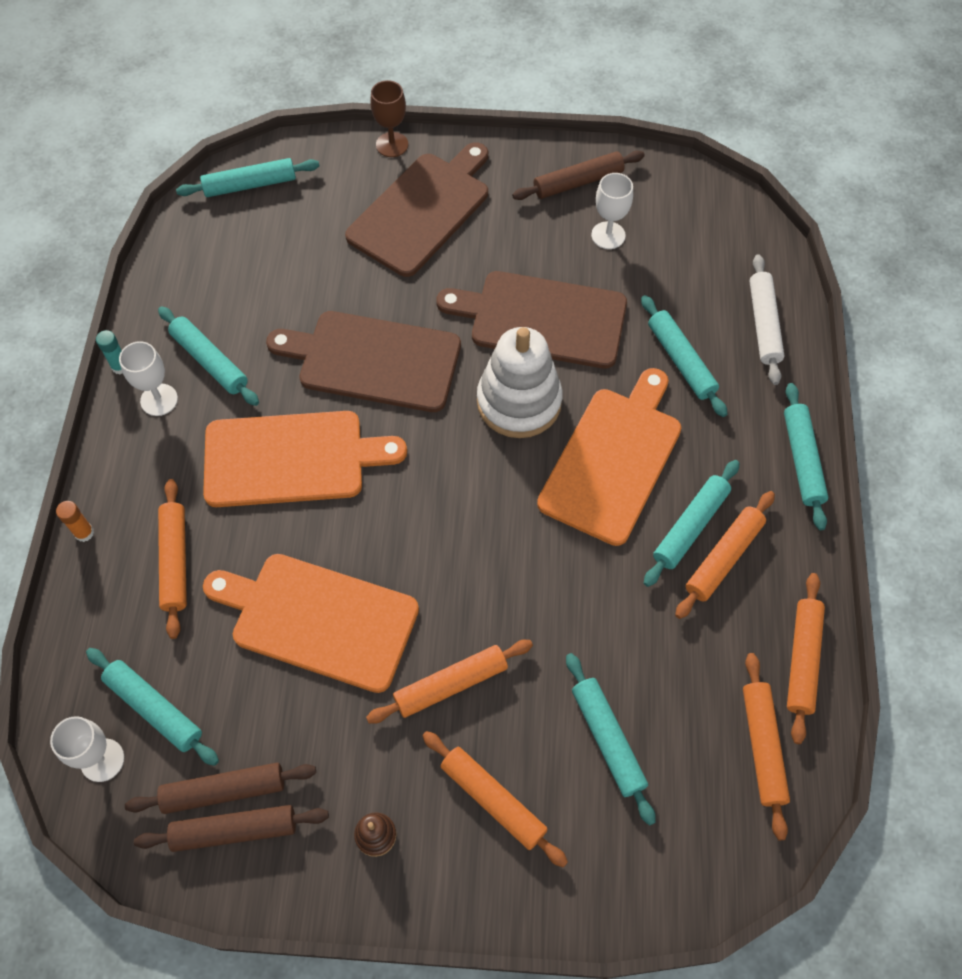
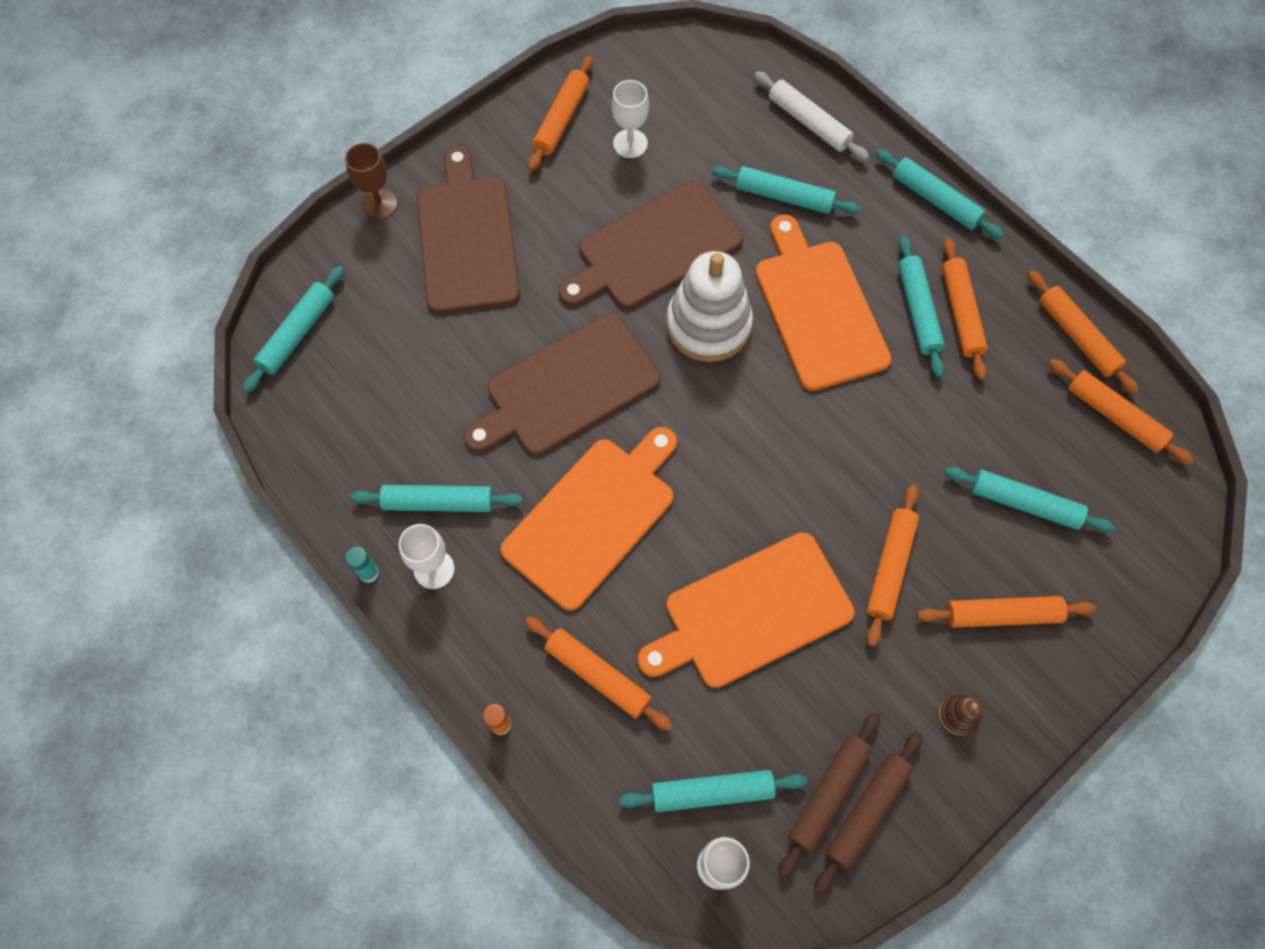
camera: 45 degrees left, 5 degrees up
brown rolling pin [512,151,645,200] -> orange rolling pin [528,56,593,171]

